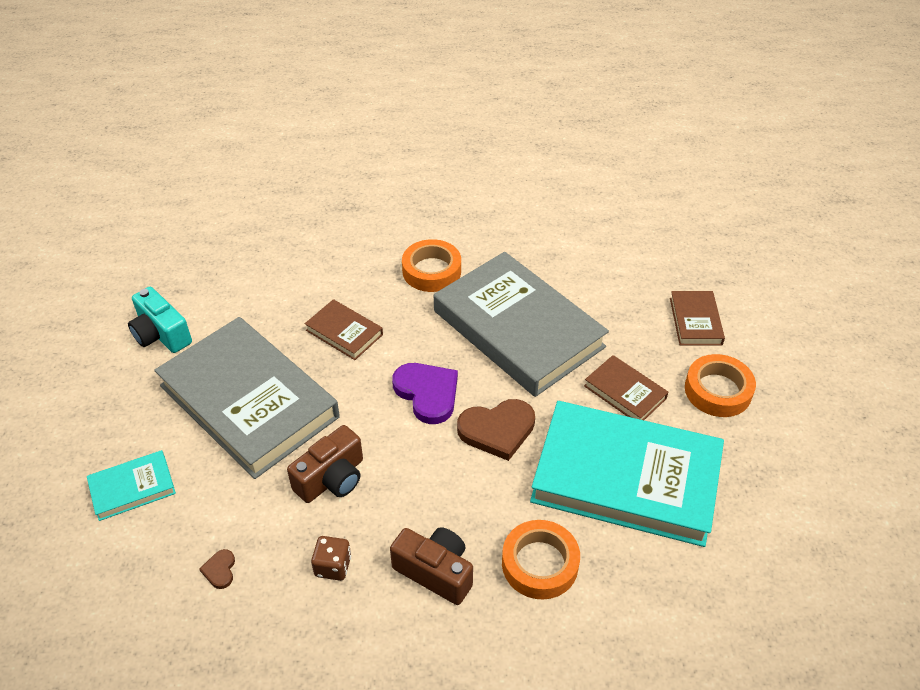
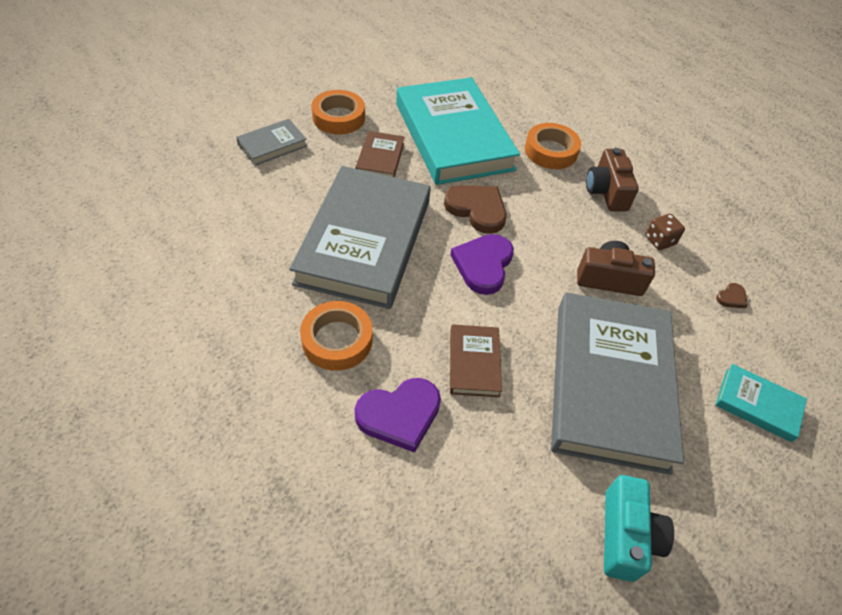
camera: 130 degrees left, 5 degrees up
brown book [670,291,725,346] -> grey book [236,119,307,166]
none -> purple heart [355,378,441,453]

